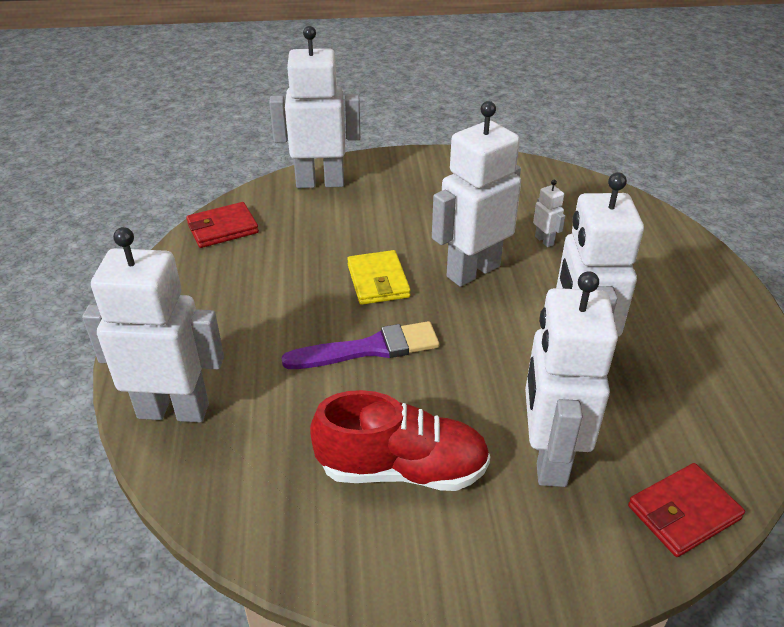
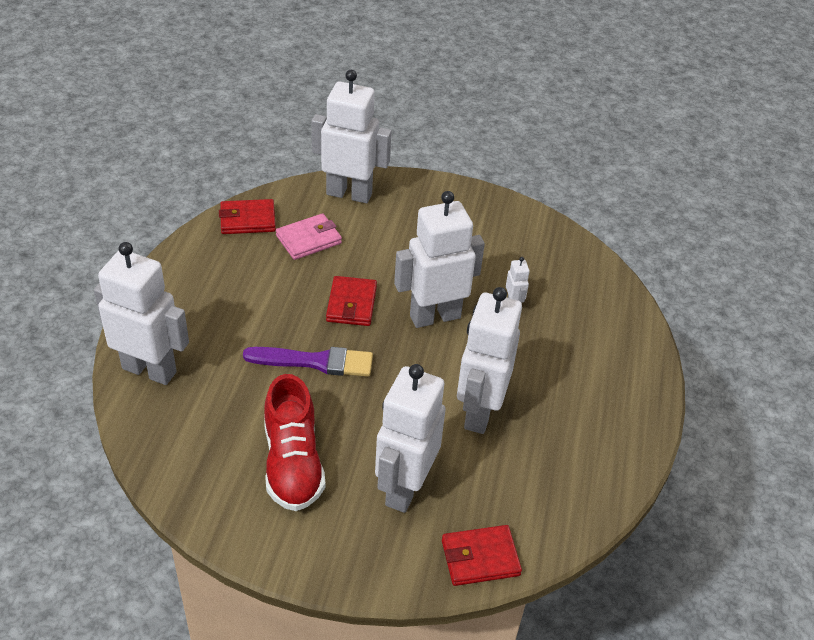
camera: 15 degrees right, 5 degrees up
red shoe [310,390,490,491] -> red shoe turned 60 degrees clockwise [264,374,325,511]
yellow wallet [347,250,411,305] -> red wallet [326,276,377,326]
none -> pink wallet [276,213,342,260]

